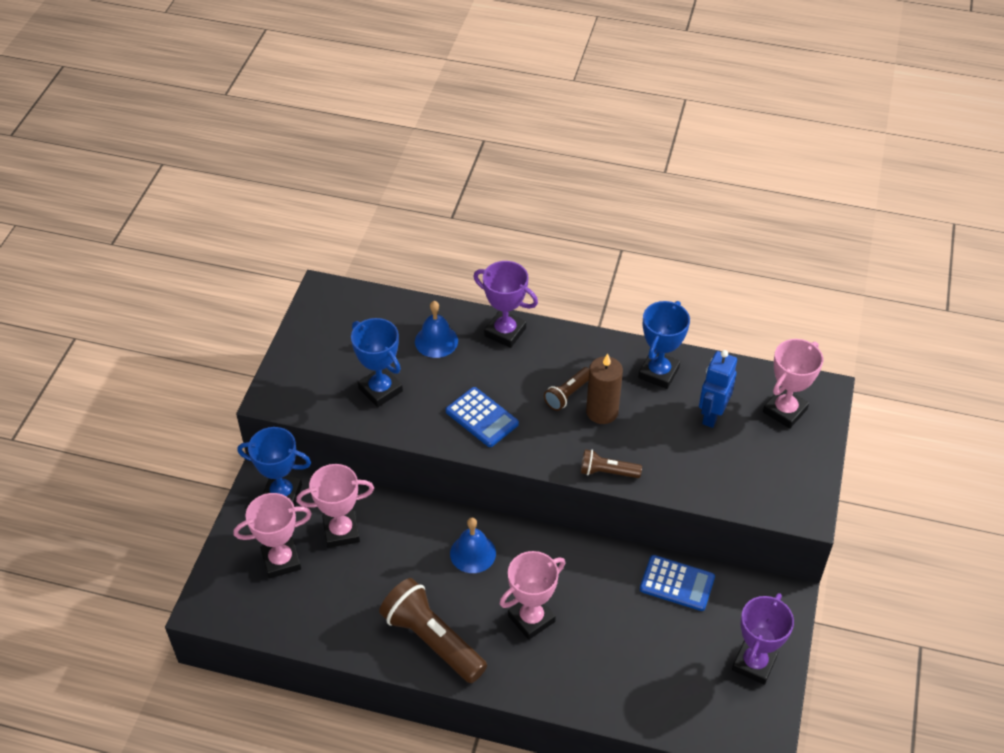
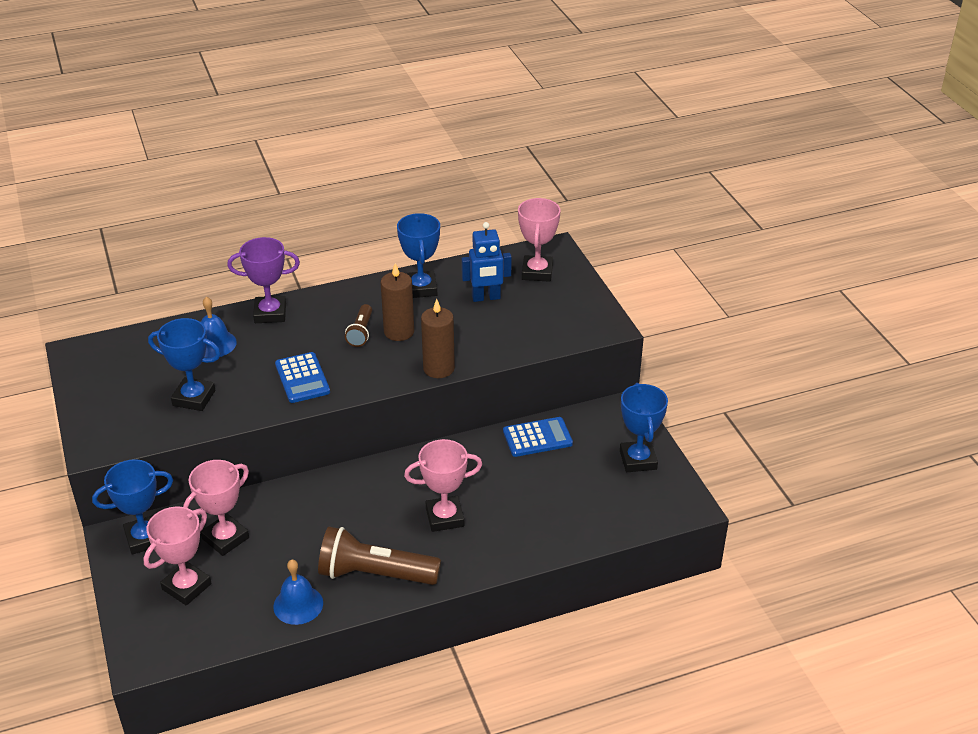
camera: 35 degrees left, 10 degrees down
blue calculator [446,387,519,447] -> blue calculator turned 60 degrees clockwise [275,352,330,403]
blue bell [450,518,496,573] -> blue bell moved to [273,559,323,625]
pink trophy [500,551,565,640] -> pink trophy turned 60 degrees clockwise [404,439,482,532]
brown flashlight [581,449,642,478] -> brown candle [421,299,455,378]
blue robot [699,350,737,428] -> blue robot turned 90 degrees counterclockwise [461,222,512,302]
purple trophy [732,593,794,685] -> blue trophy [620,383,668,472]

